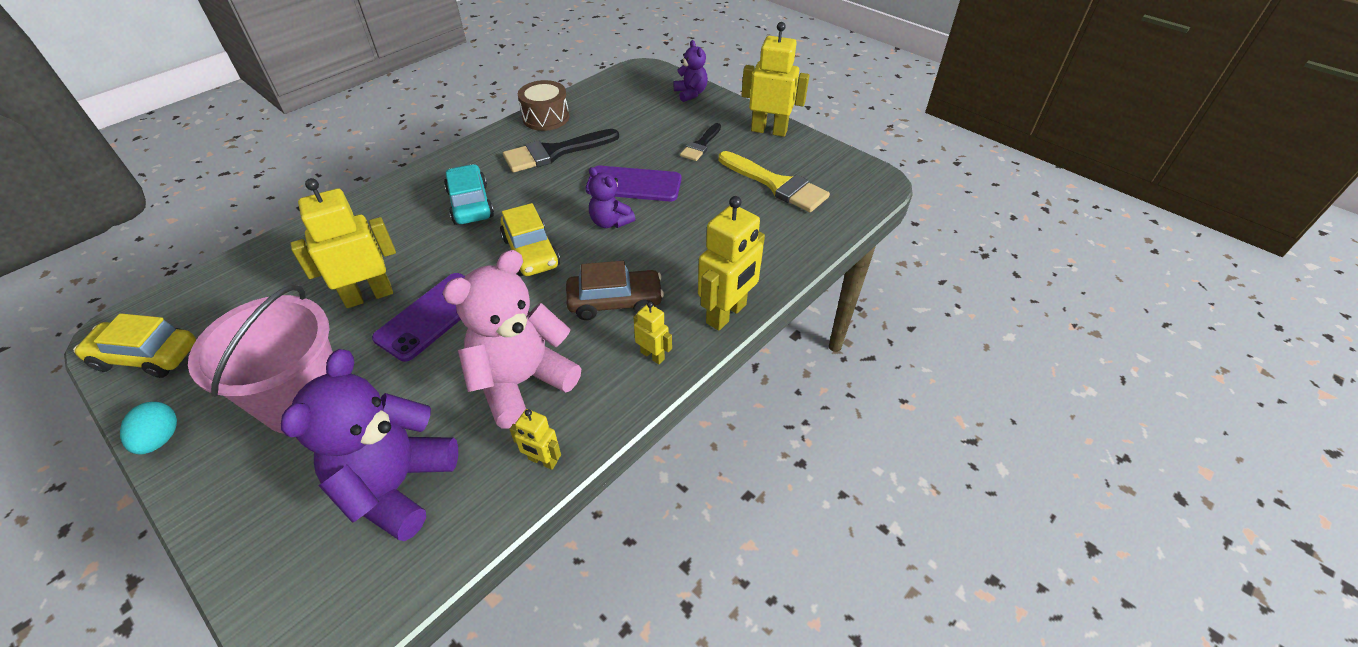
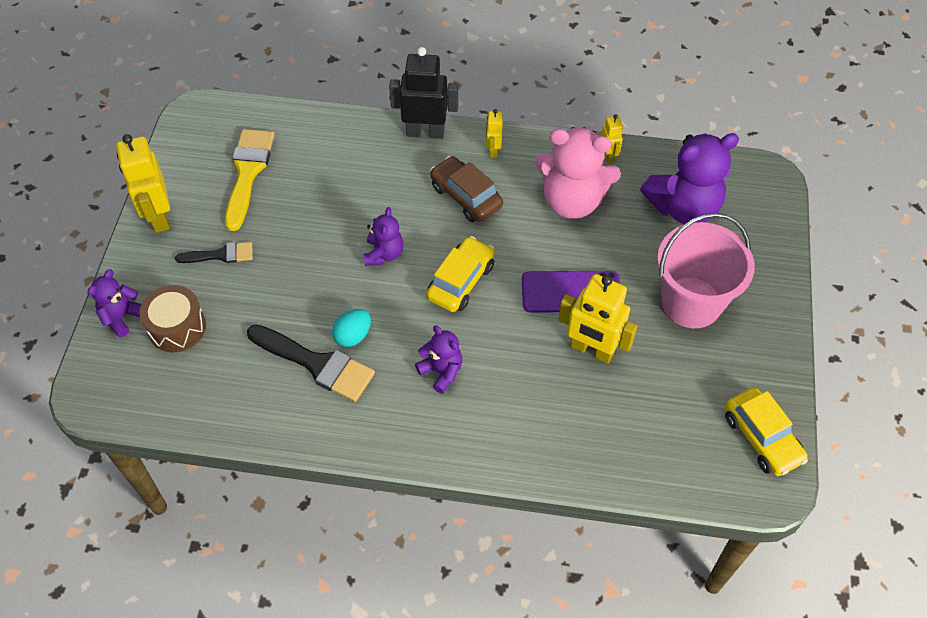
camera: 125 degrees left, 10 degrees up
turquoise egg [120,402,177,454] -> turquoise egg moved to [332,309,371,347]
turquoise car [444,164,494,225] -> purple teddy bear [415,325,462,394]
brown drum [518,80,569,131] -> brown drum moved to [139,285,206,352]
purple phone [585,166,681,201] -> none
yellow robot [698,196,765,331] -> black robot [389,47,458,139]

